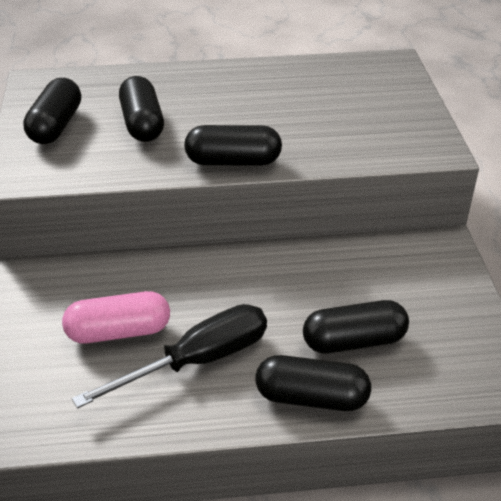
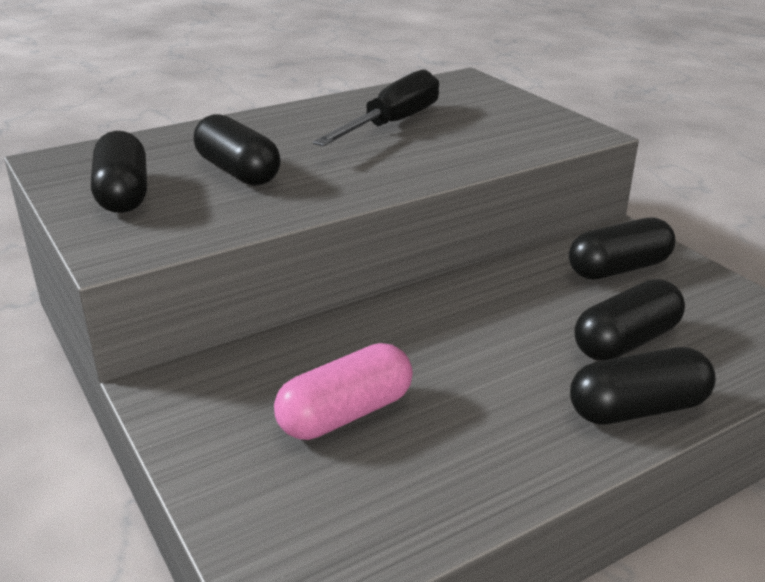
camera: 25 degrees left, 10 degrees down
black screwdriver [72,304,267,408] -> black screwdriver moved to [313,69,439,146]
black capsule [184,125,282,165] -> black capsule moved to [569,217,675,279]

